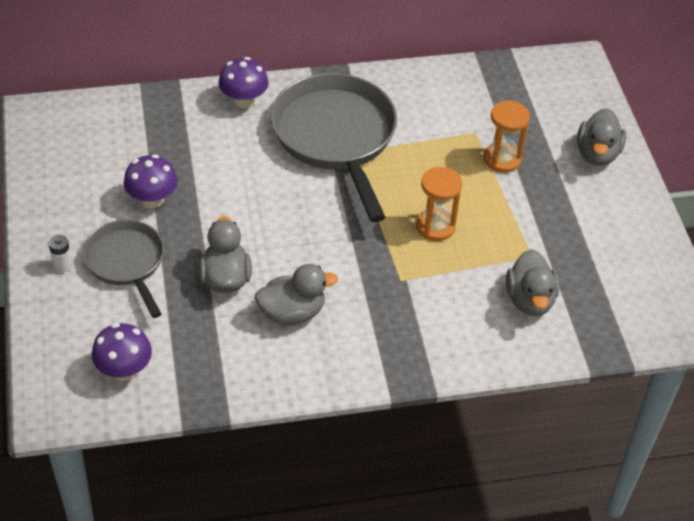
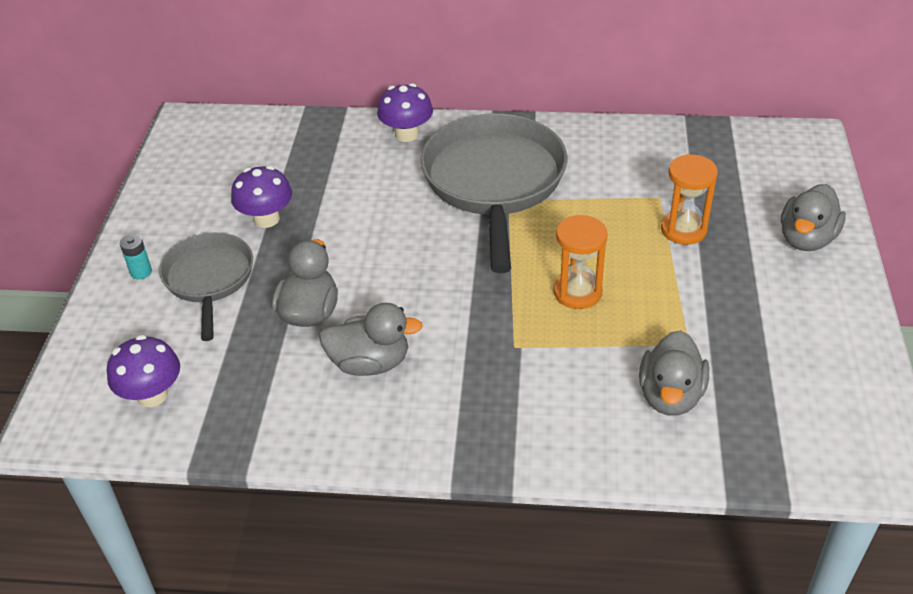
camera: 20 degrees right, 5 degrees down
white battery [49,235,72,273] -> turquoise battery [120,234,152,280]

